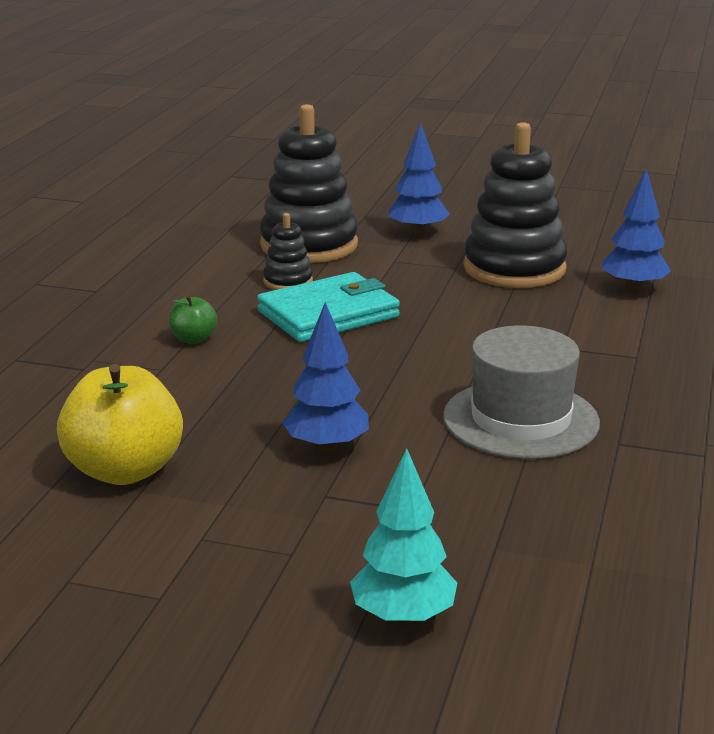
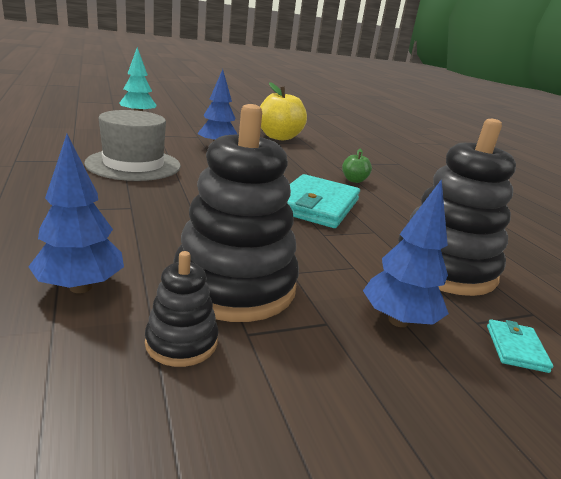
camera: 140 degrees right, 0 degrees up
black stacking toy [263,213,313,290] -> black stacking toy moved to [145,251,219,367]
none -> turquoise wallet [487,319,553,373]

